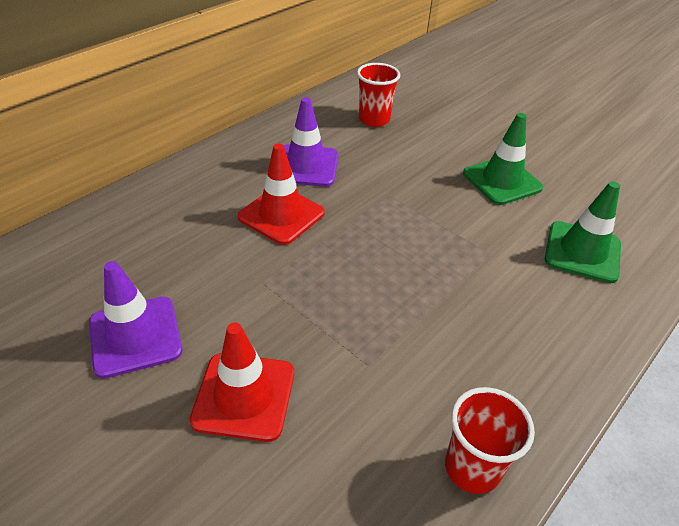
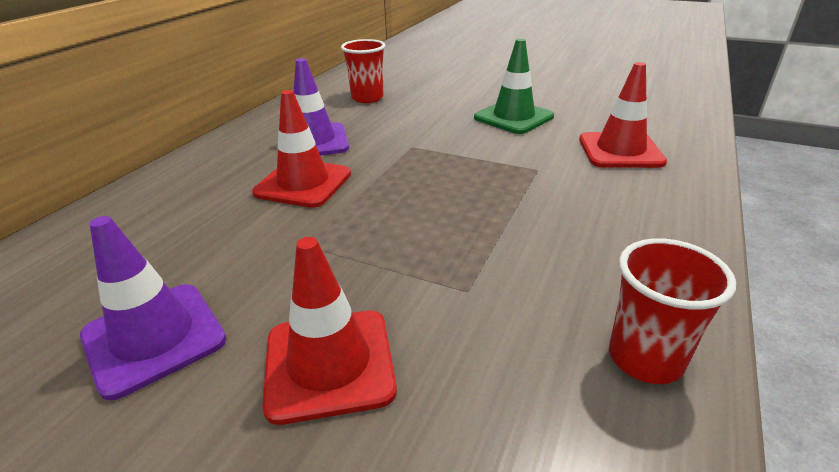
camera: 15 degrees left, 10 degrees down
green traffic cone [545,181,621,283] -> red traffic cone [579,62,667,168]

